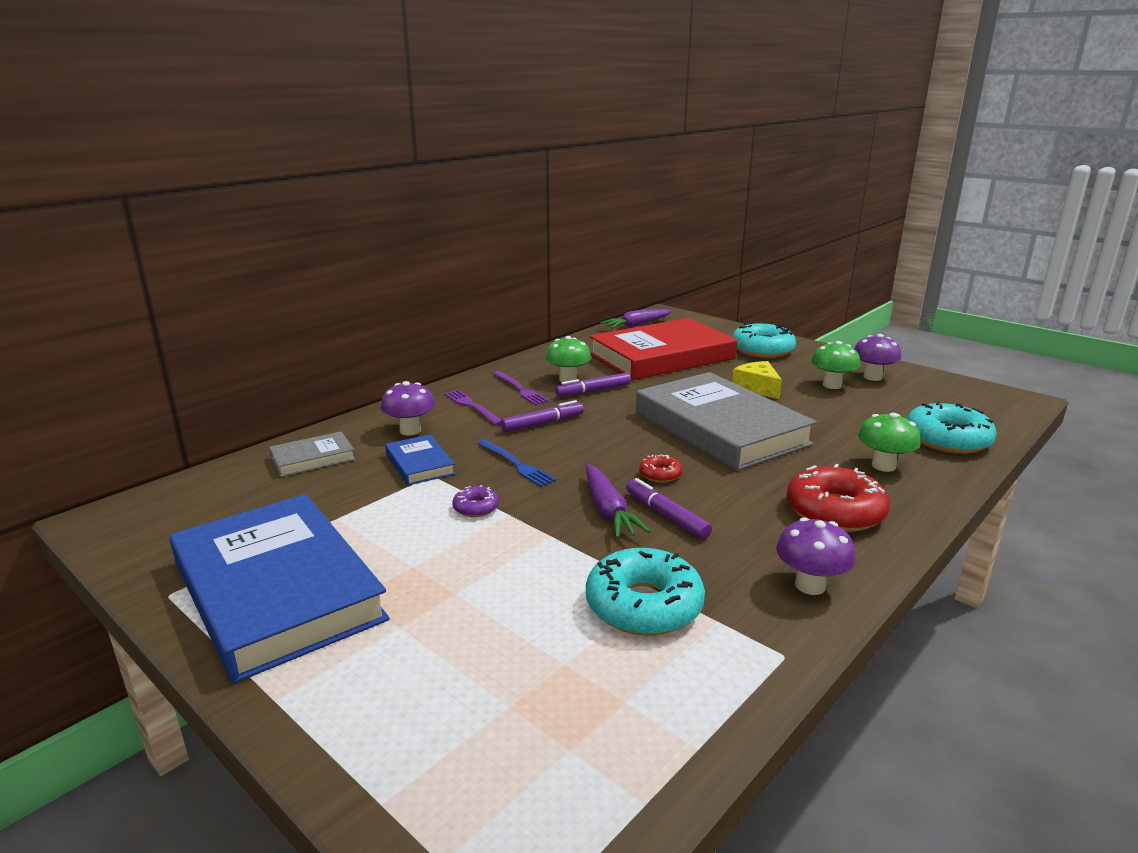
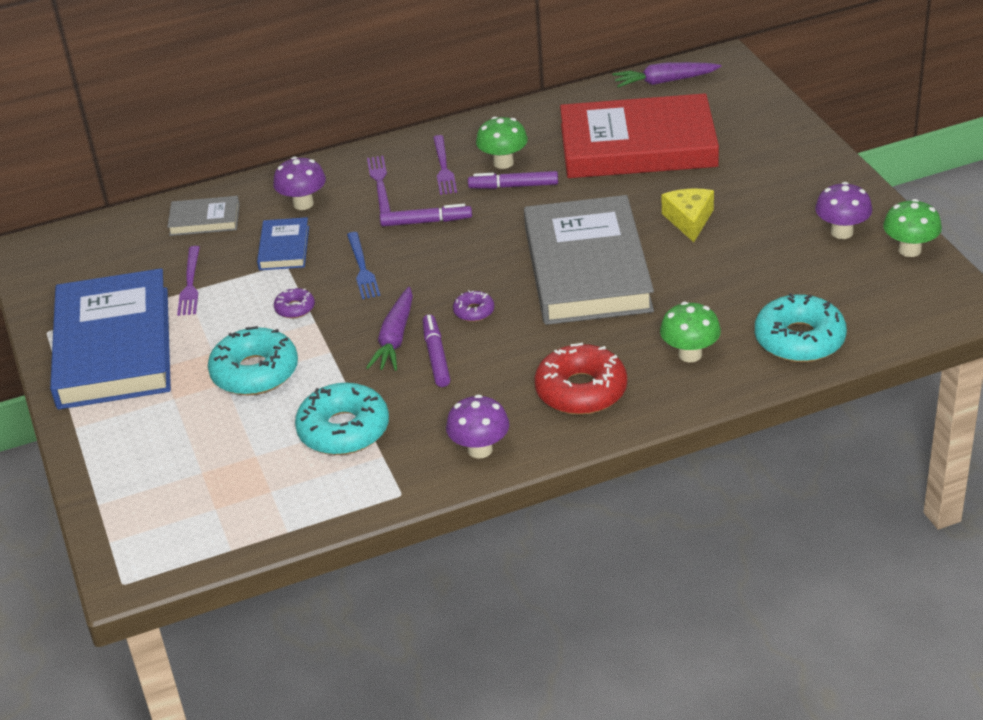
camera: 30 degrees right, 15 degrees up
red donut [639,454,682,483] -> purple donut [453,290,494,322]
turquoise donut [732,322,796,358] -> turquoise donut moved to [208,326,298,395]
green mushroom [811,341,861,389] -> green mushroom moved to [883,199,942,257]
none -> purple fork [177,246,200,316]

